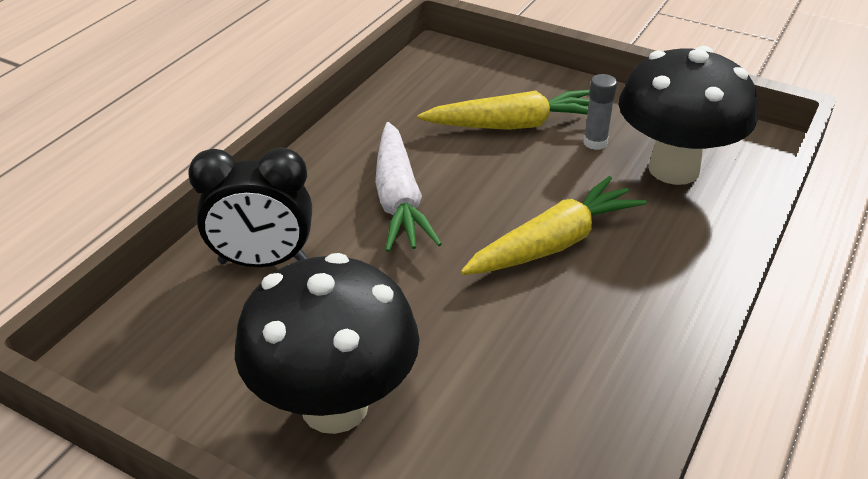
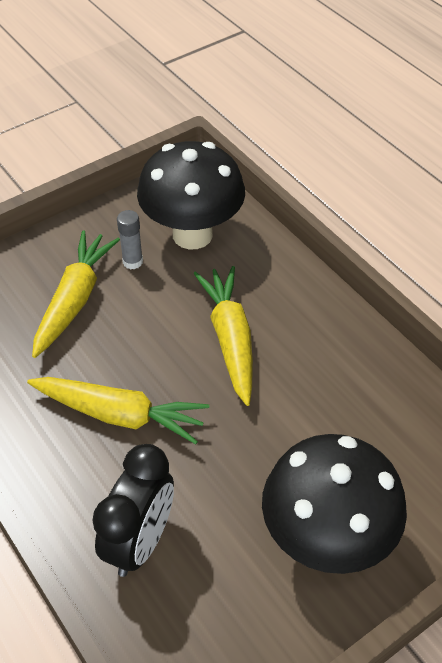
camera: 65 degrees left, 10 degrees up
white carrot [375,122,442,252] -> yellow carrot [27,377,209,444]

